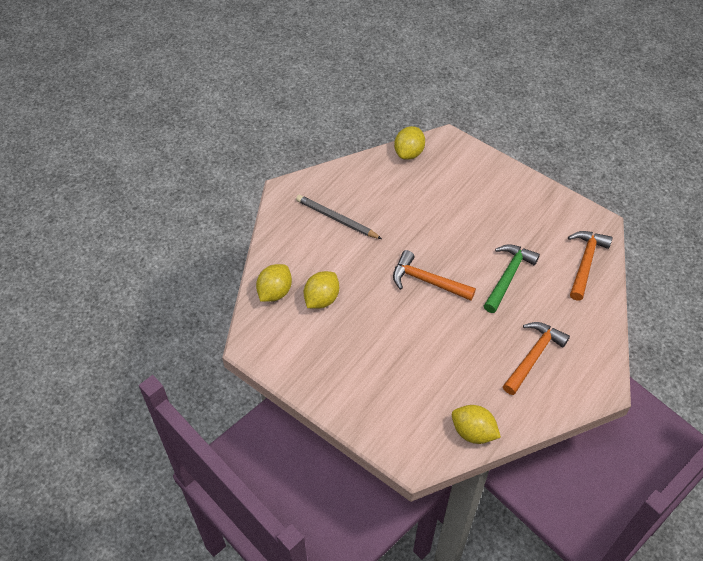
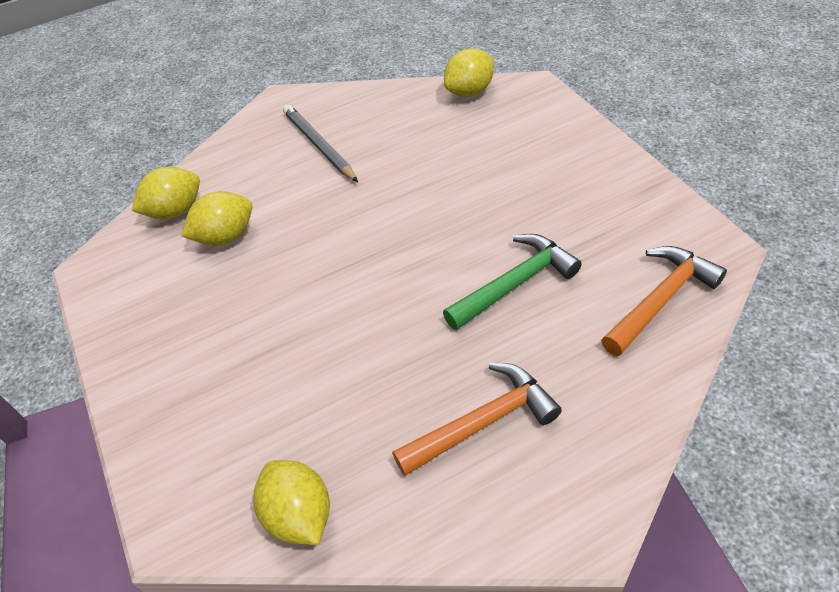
camera: 30 degrees right, 5 degrees down
orange hammer [393,250,476,301] -> none

